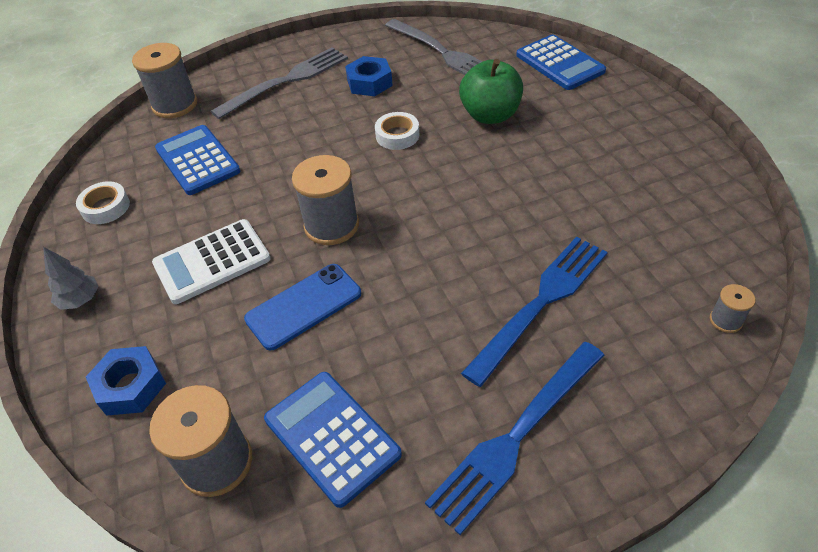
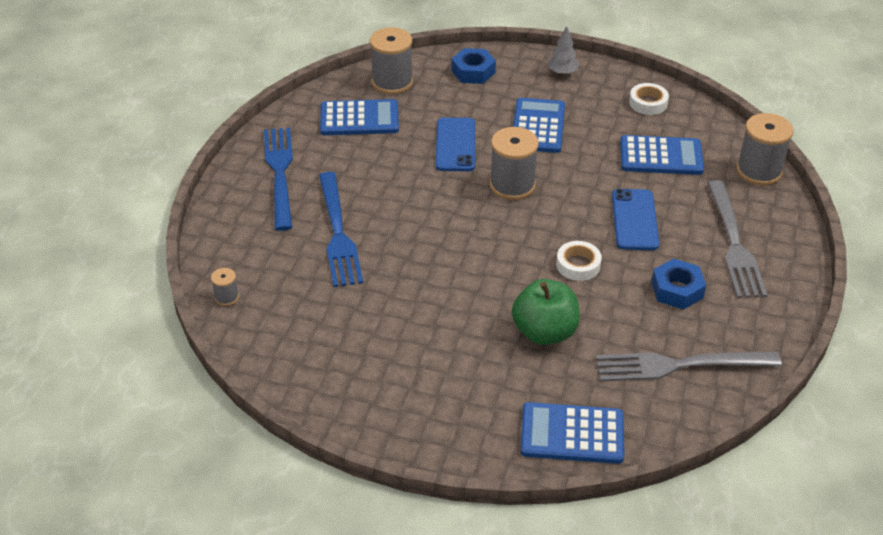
camera: 125 degrees right, 5 degrees down
white calculator [152,219,271,304] -> blue calculator [513,98,565,153]
none -> blue phone [612,189,659,250]

